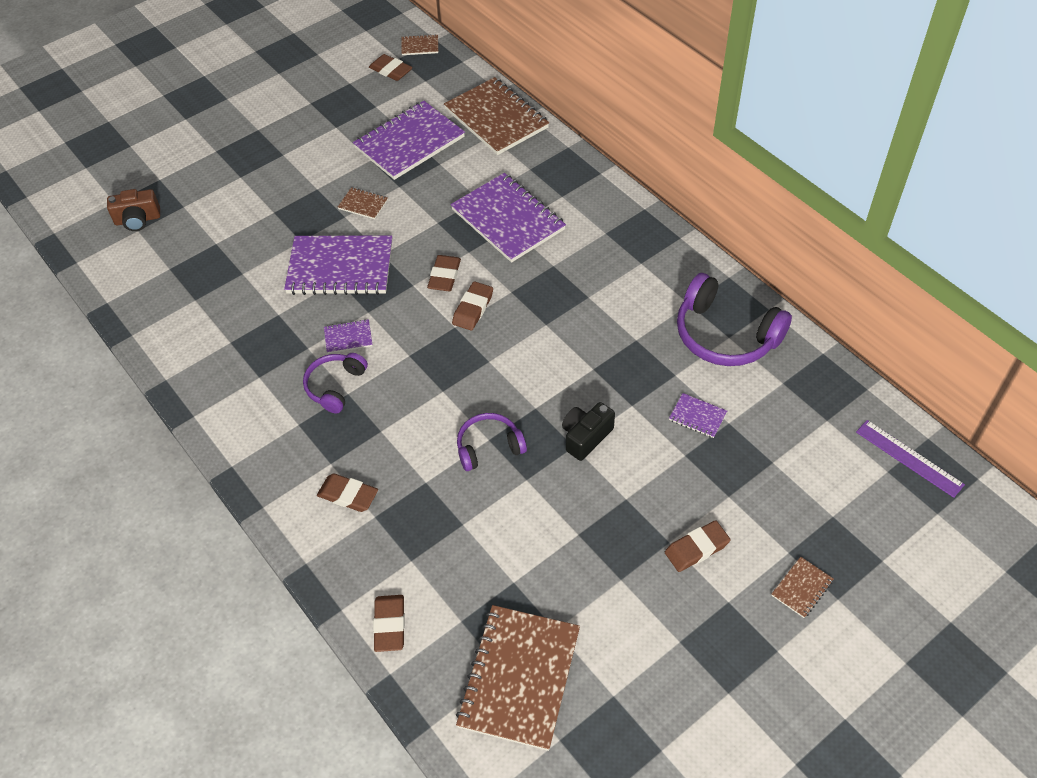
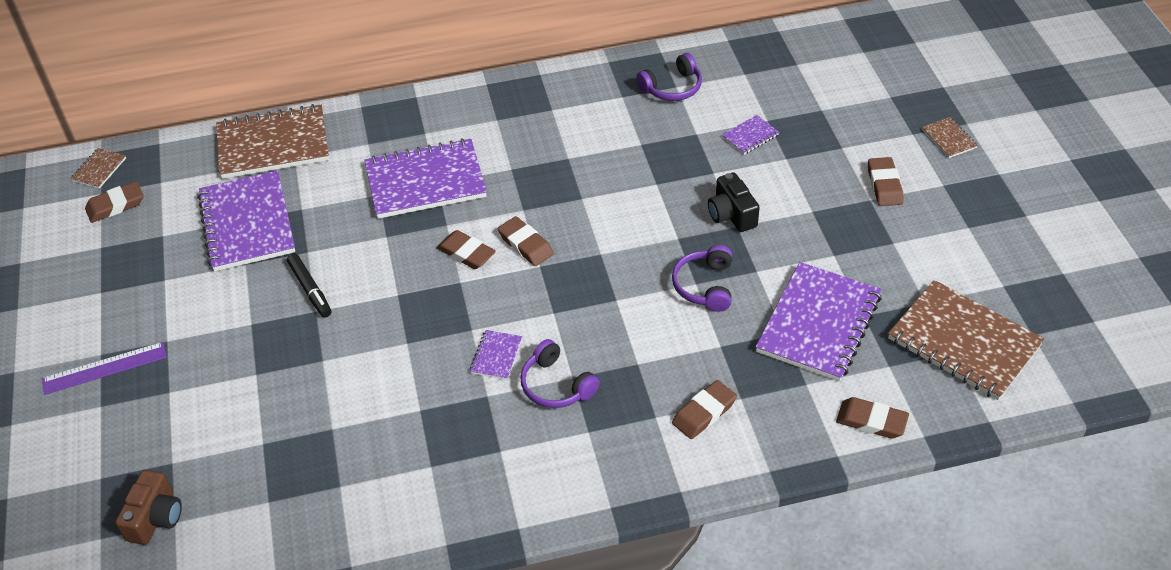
camera: 65 degrees left, 5 degrees down
purple notebook [284,236,392,295] -> purple notebook moved to [756,262,882,381]
brown notebook [338,187,388,219] -> black marker [287,253,331,317]
purple headphones [677,273,792,366] -> purple headphones [636,53,702,101], size x0.59
purple ruler [856,420,965,498] -> purple ruler moved to [42,342,167,395]

